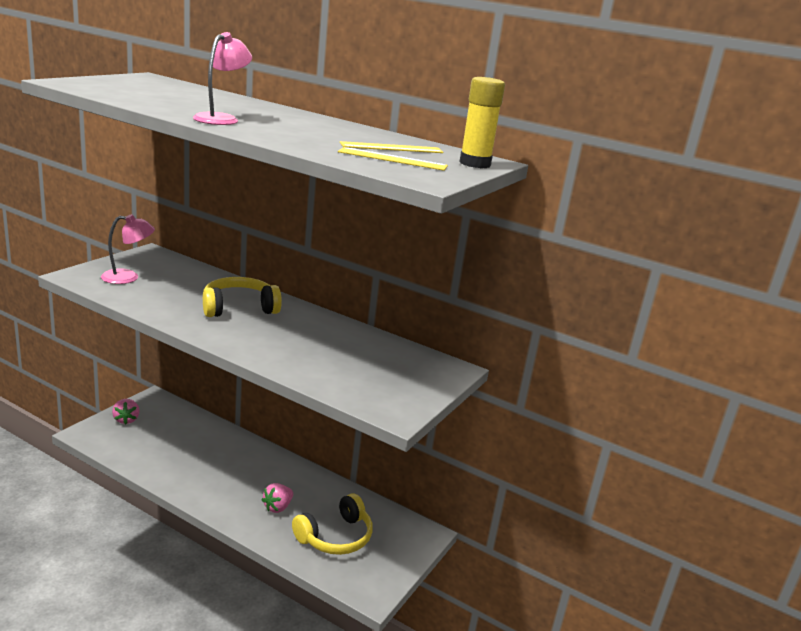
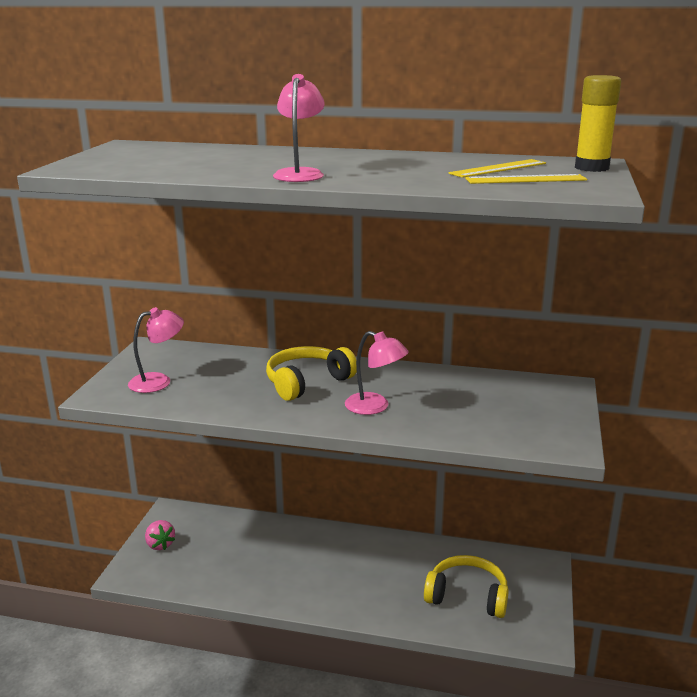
camera: 15 degrees left, 0 degrees up
pink strawberry [262,483,293,513] -> none
yellow headphones [292,493,373,555] -> yellow headphones turned 105 degrees counterclockwise [424,555,509,618]
none -> pink lamp [345,331,409,415]

